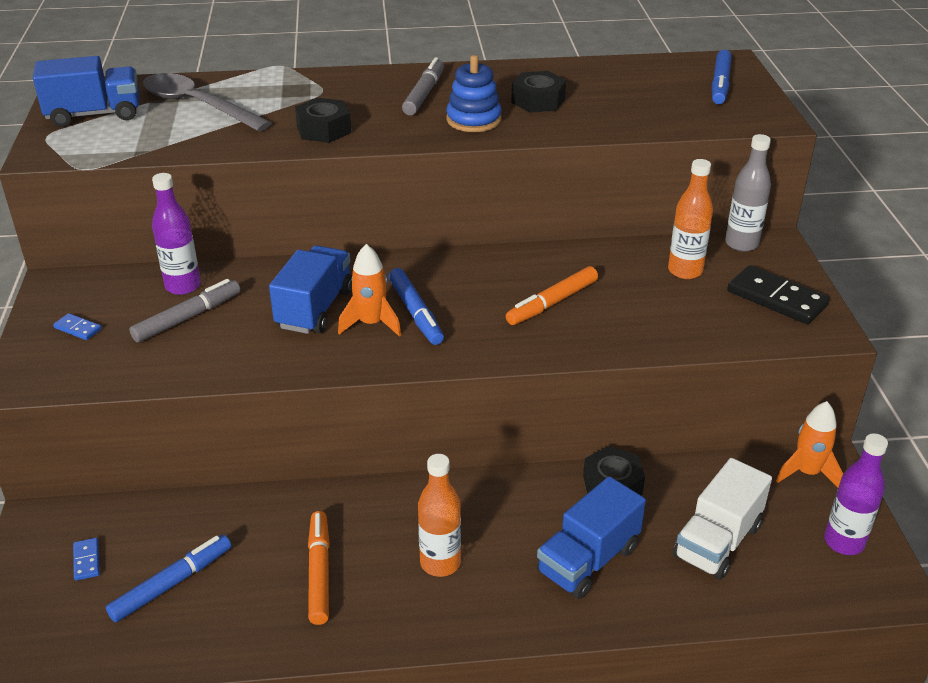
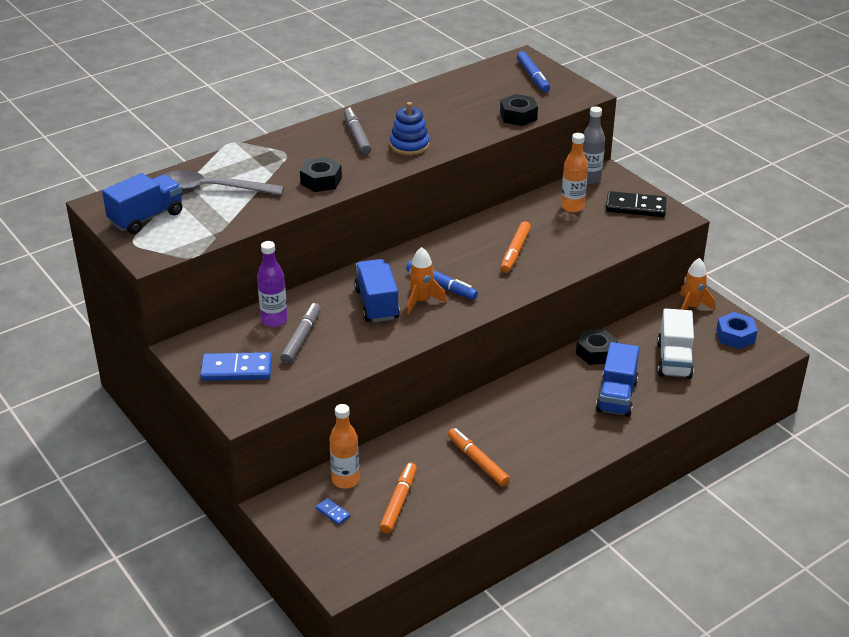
camera: 30 degrees left, 0 degrees up
blue domino [53,313,102,340] -> blue domino [200,352,272,381], size x2.11
blue marker [106,535,231,623] -> orange marker [379,463,417,534]
orange bottle [418,454,461,577] -> orange bottle moved to [329,404,359,489]
black nut [511,71,566,112] -> black nut moved to [500,94,538,126]
purple bottle [824,433,888,555] -> blue nut [716,312,757,349]

